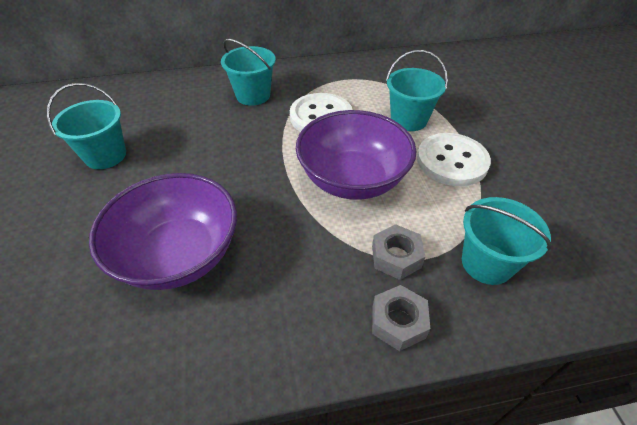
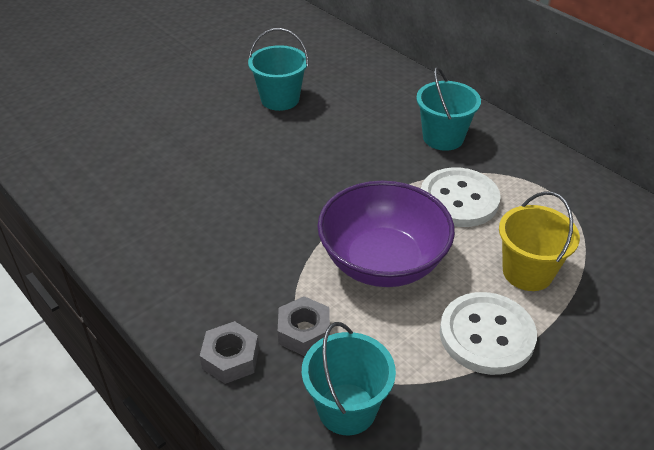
camera: 60 degrees right, 5 degrees down
purple bowl [89,173,237,290] -> none
turquoise bucket [386,50,448,131] -> yellow bucket [499,192,580,291]

